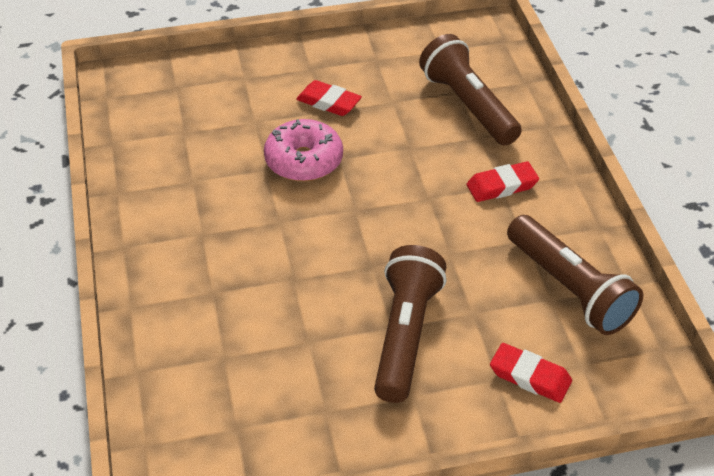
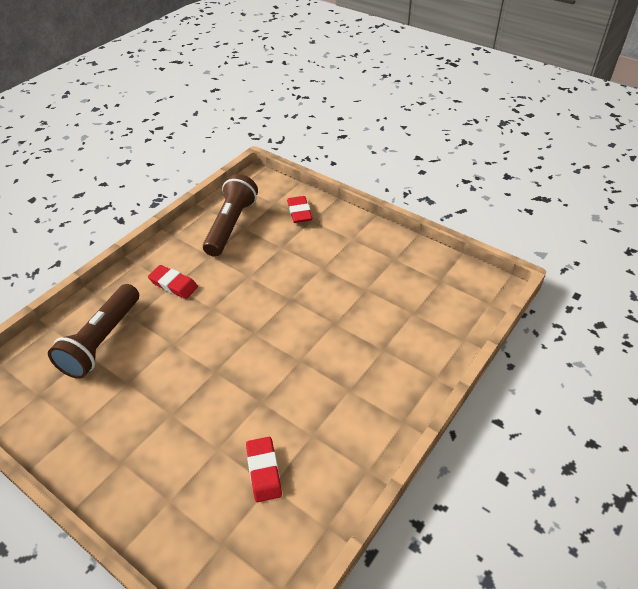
camera: 130 degrees left, 0 degrees up
pink donut [264,119,343,182] -> none
red eraser [296,80,362,116] -> red eraser moved to [246,437,282,502]
brown flashlight [374,245,447,403] -> none

